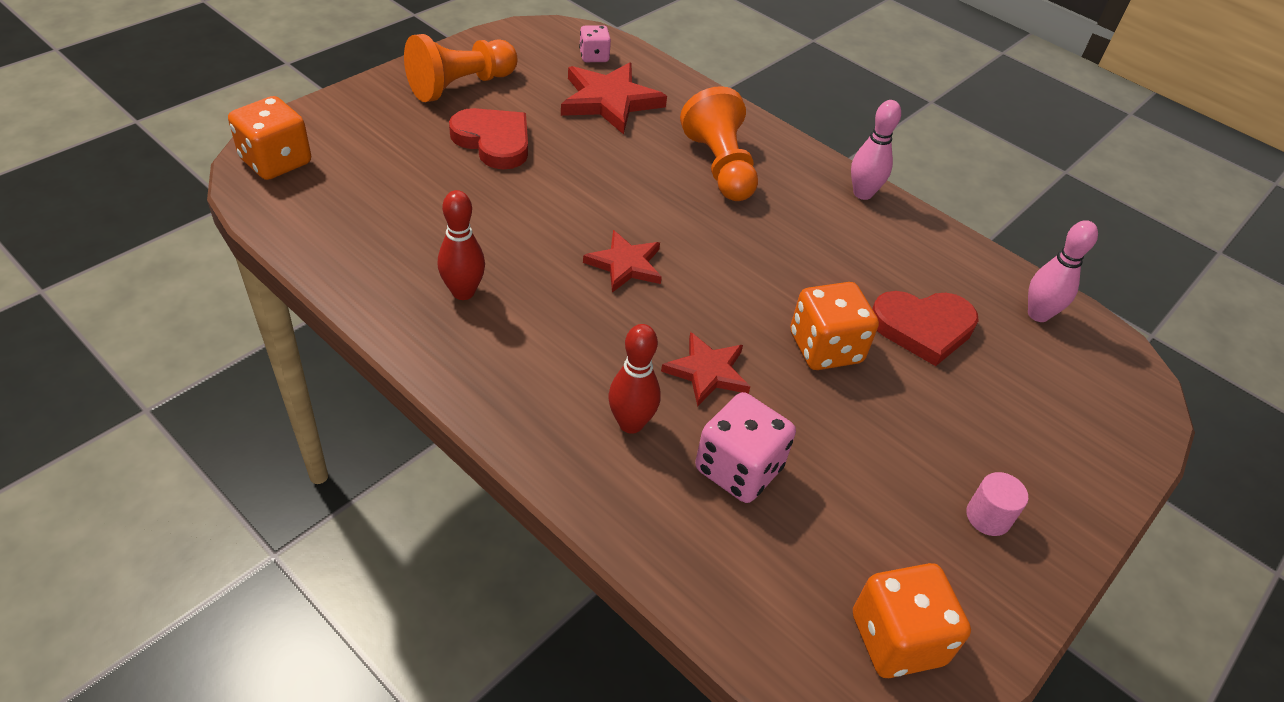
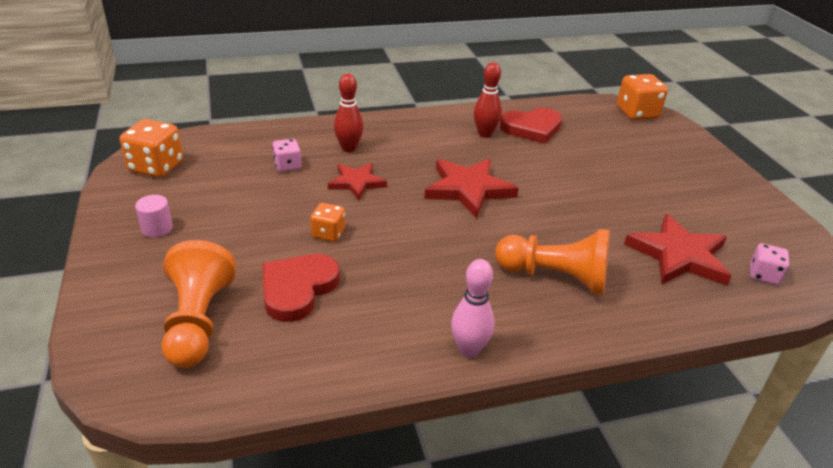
camera: 125 degrees right, 10 degrees down
orange pawn [404,34,517,102] -> orange pawn moved to [162,240,236,368]
red heart [449,108,528,169] -> red heart moved to [500,108,562,144]
red star [583,230,662,293] -> red star [424,159,519,218], size x1.58
pink dice [695,392,796,503] -> pink dice [272,139,302,172], size x0.59
orange dice [790,282,879,370] -> orange dice [310,203,345,242], size x0.59
pink bowling pin [1028,220,1098,322] -> none

